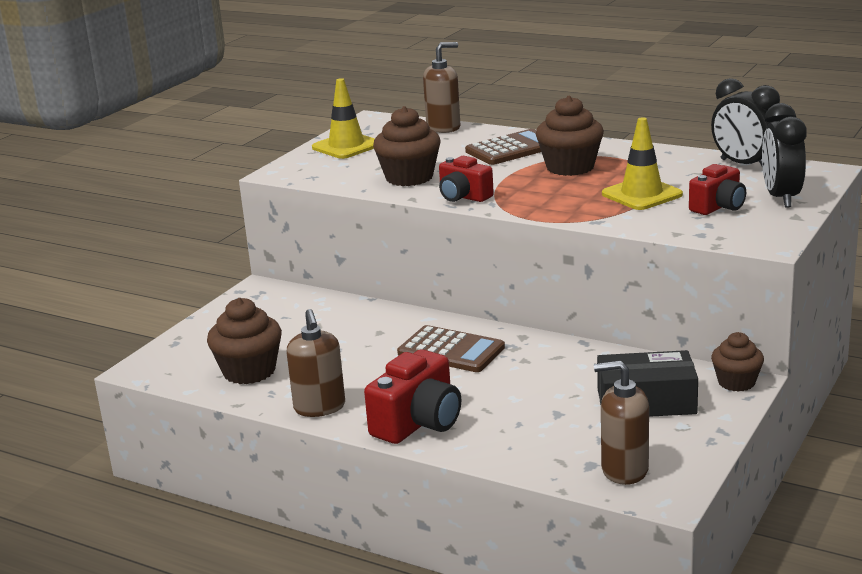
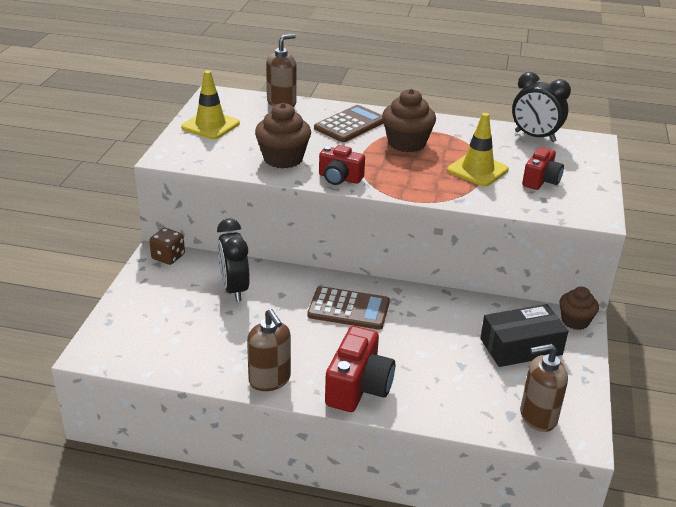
camera: 20 degrees left, 10 degrees up
brown cupcake [207,298,282,384] -> none
black clock [762,103,807,208] -> black clock moved to [217,219,250,302]
none -> brown dice [149,228,185,265]

